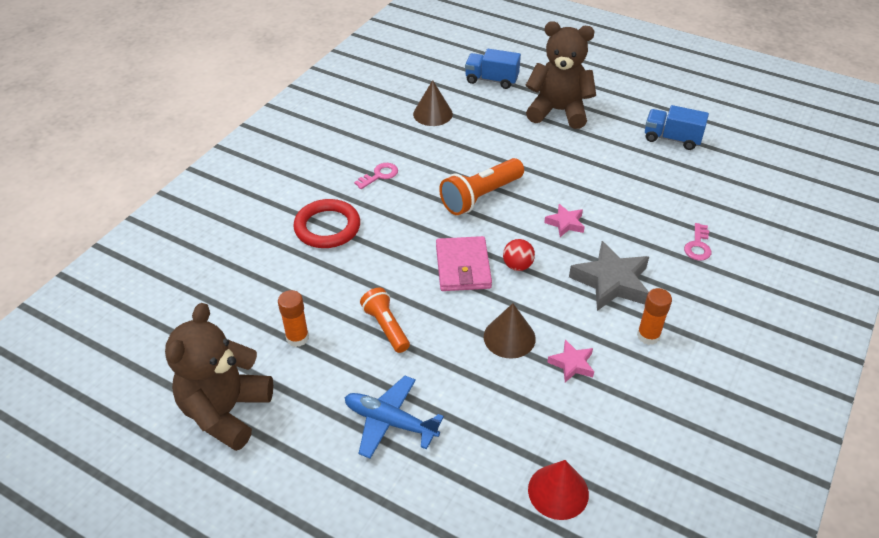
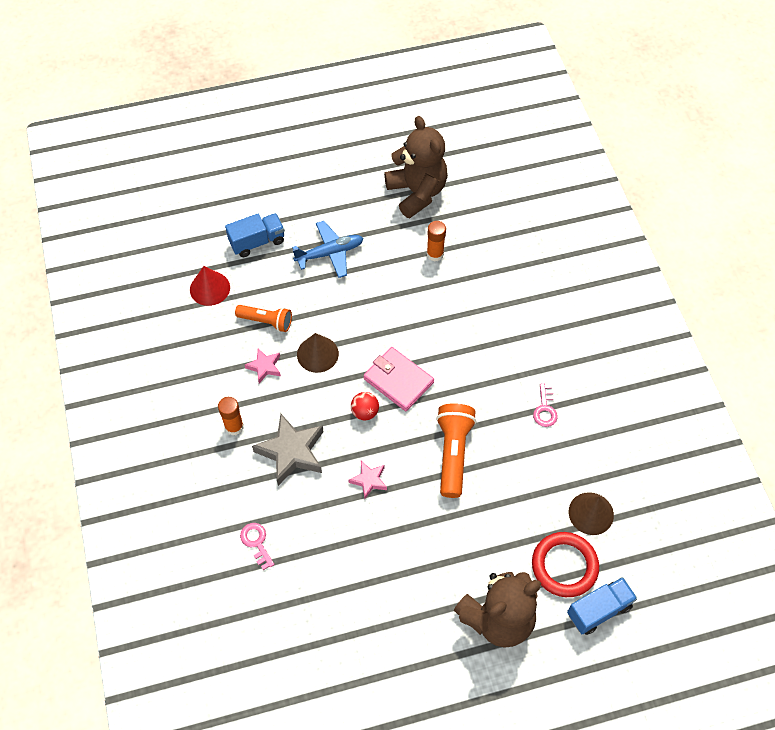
camera: 135 degrees right, 15 degrees up
red ring [293,199,360,248] -> red ring moved to [532,532,599,597]
orange flashlight [360,287,410,353] -> orange flashlight moved to [235,305,292,332]
blue truck [645,105,709,150] -> blue truck moved to [225,213,285,257]

